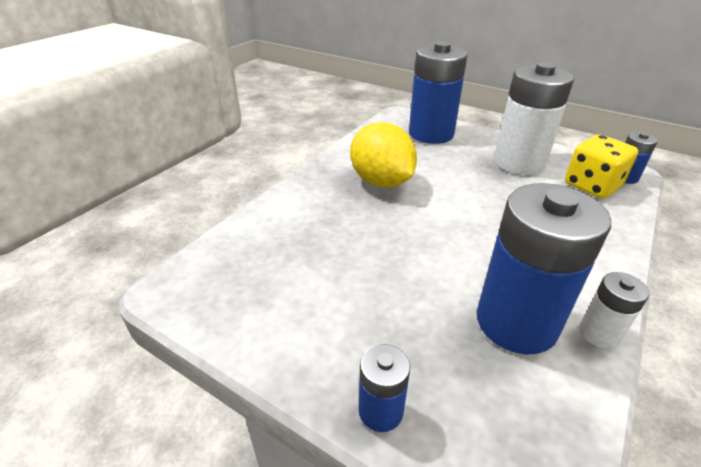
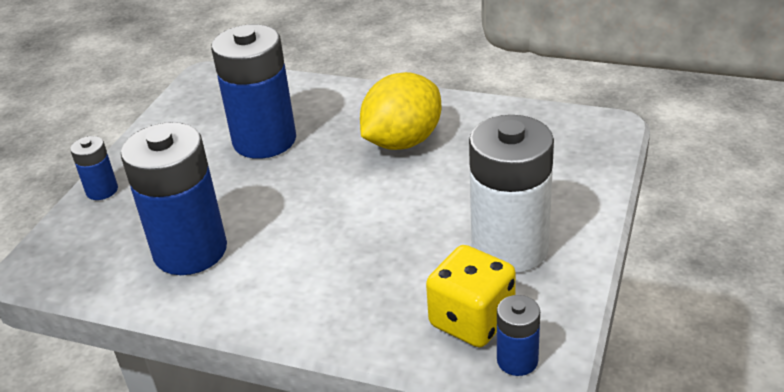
camera: 80 degrees right, 0 degrees up
blue battery [409,42,468,144] -> blue battery moved to [211,24,296,159]
white battery [580,272,649,349] -> none

